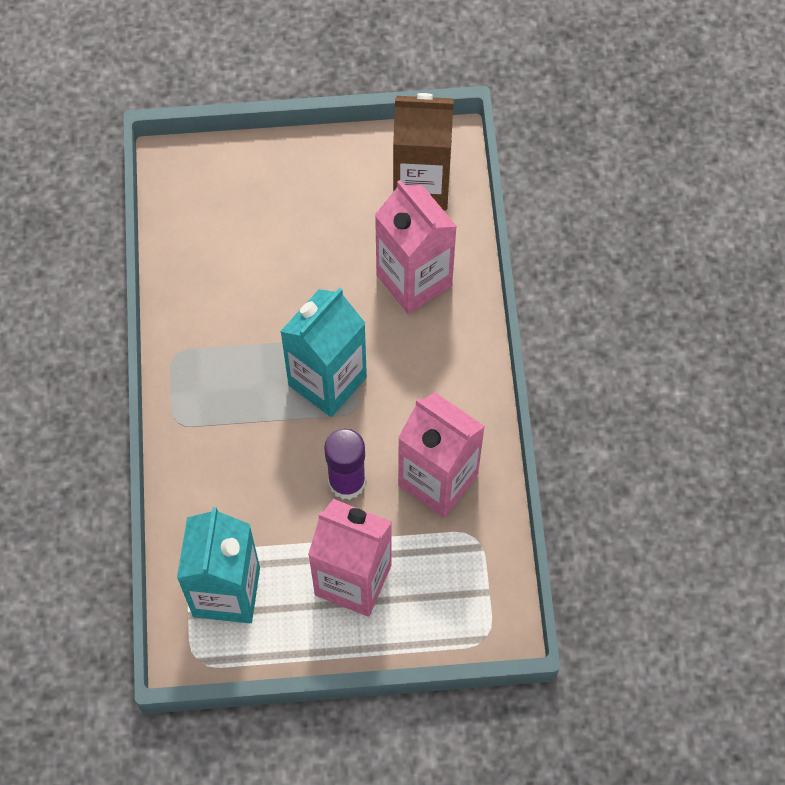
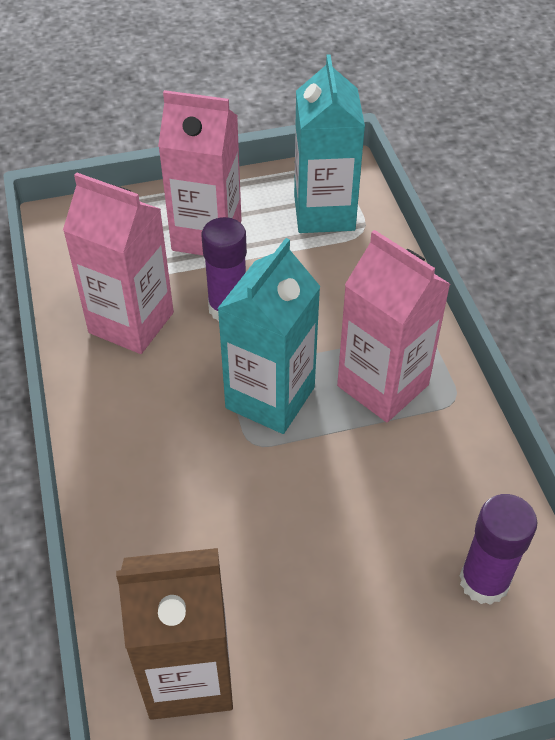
camera: 170 degrees right, 15 degrees down
pink carton [375,180,457,314] -> pink carton moved to [337,230,450,422]
none -> purple glue stick [460,494,538,605]

